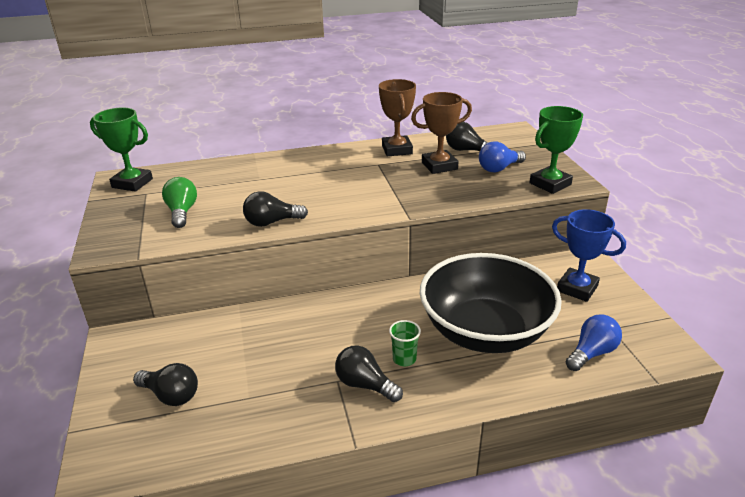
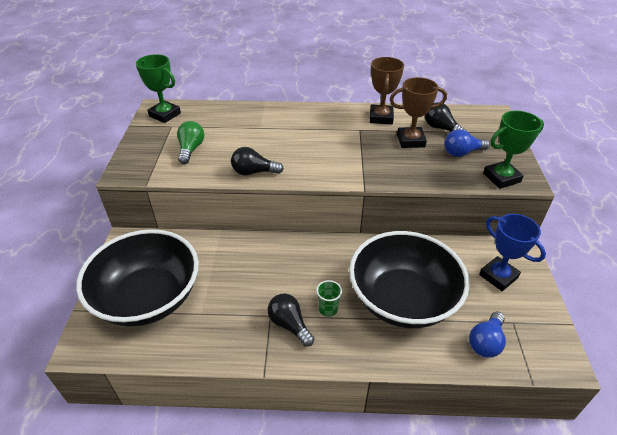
camera: 15 degrees right, 10 degrees up
black light bulb [133,363,198,406] -> black bowl [76,229,199,326]
blue light bulb [566,314,622,371] -> blue light bulb turned 150 degrees clockwise [469,312,506,358]

